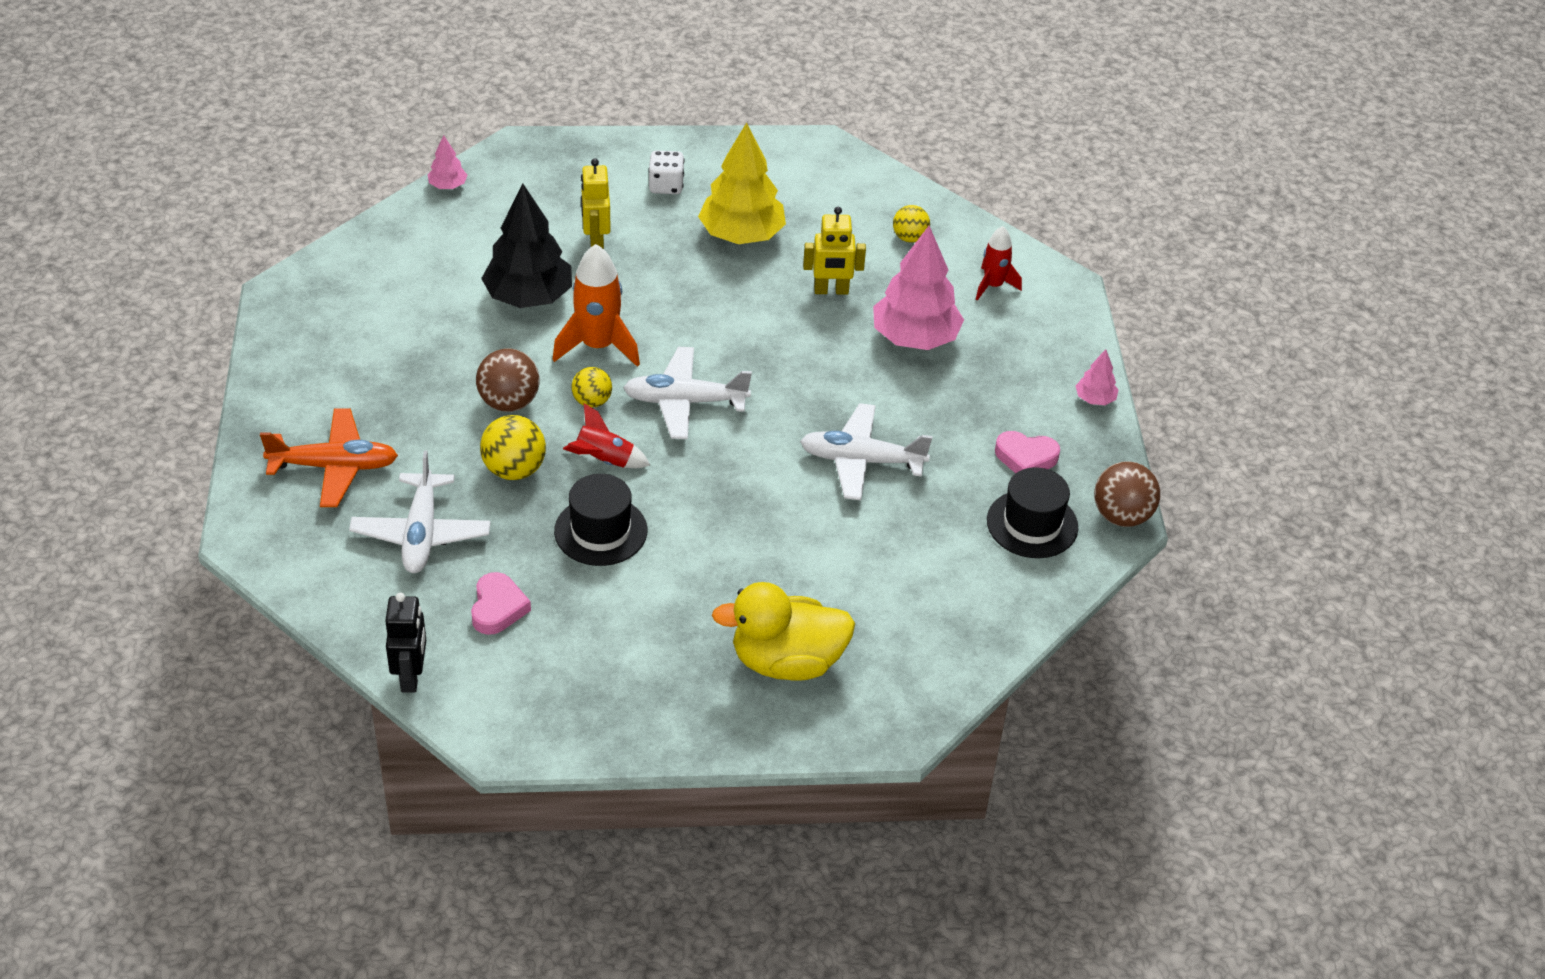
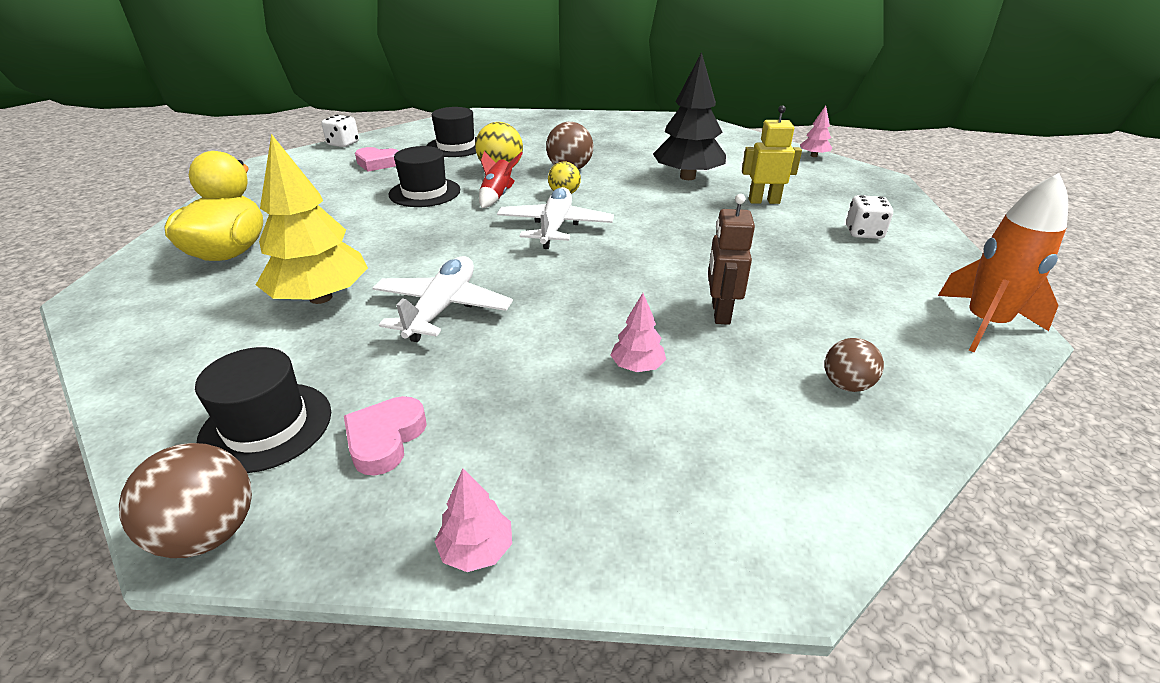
camera: 100 degrees right, 10 degrees down
orange plane [260,409,398,507] -> none
white plane [349,450,491,573] -> black hat [426,107,477,157]
black robot [385,592,426,693] -> white dice [321,115,359,147]
orange rocket [552,244,640,367] -> orange rocket moved to [938,173,1068,352]
yellow tree [698,122,786,244] -> yellow tree moved to [256,134,368,304]
yellow robot [803,207,866,295] -> brown robot [708,194,755,325]
pink tree [873,226,964,350] -> pink tree [610,293,666,372], size x0.46
yellow ball [893,205,930,242] -> brown ball [825,338,884,392]
red rocket [976,226,1022,300] -> none

